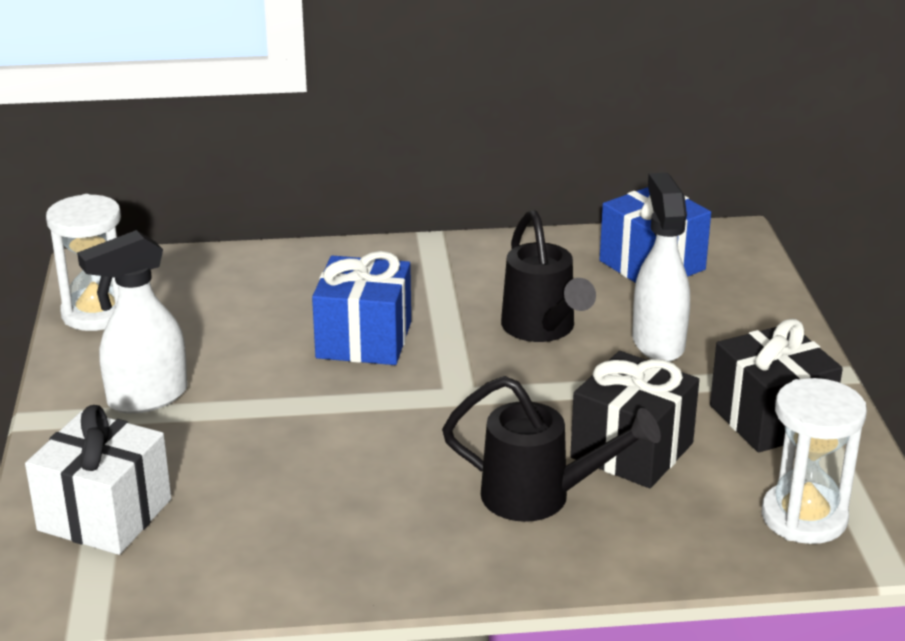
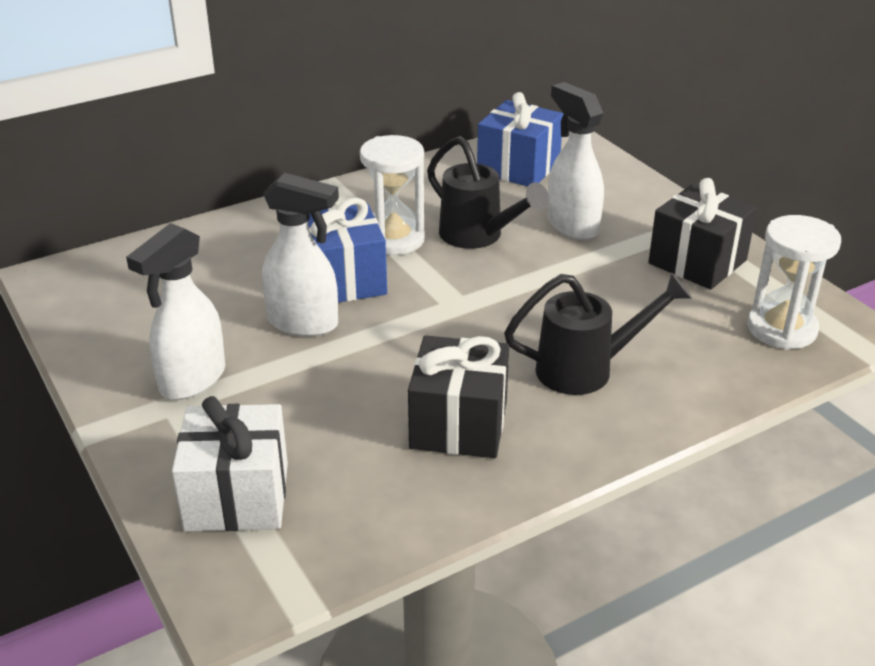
camera: 25 degrees left, 5 degrees up
white hourglass [46,194,121,331] -> white hourglass moved to [360,135,425,255]
black gift [570,351,699,488] -> black gift moved to [408,335,509,458]
none -> white spray bottle [262,173,339,337]

